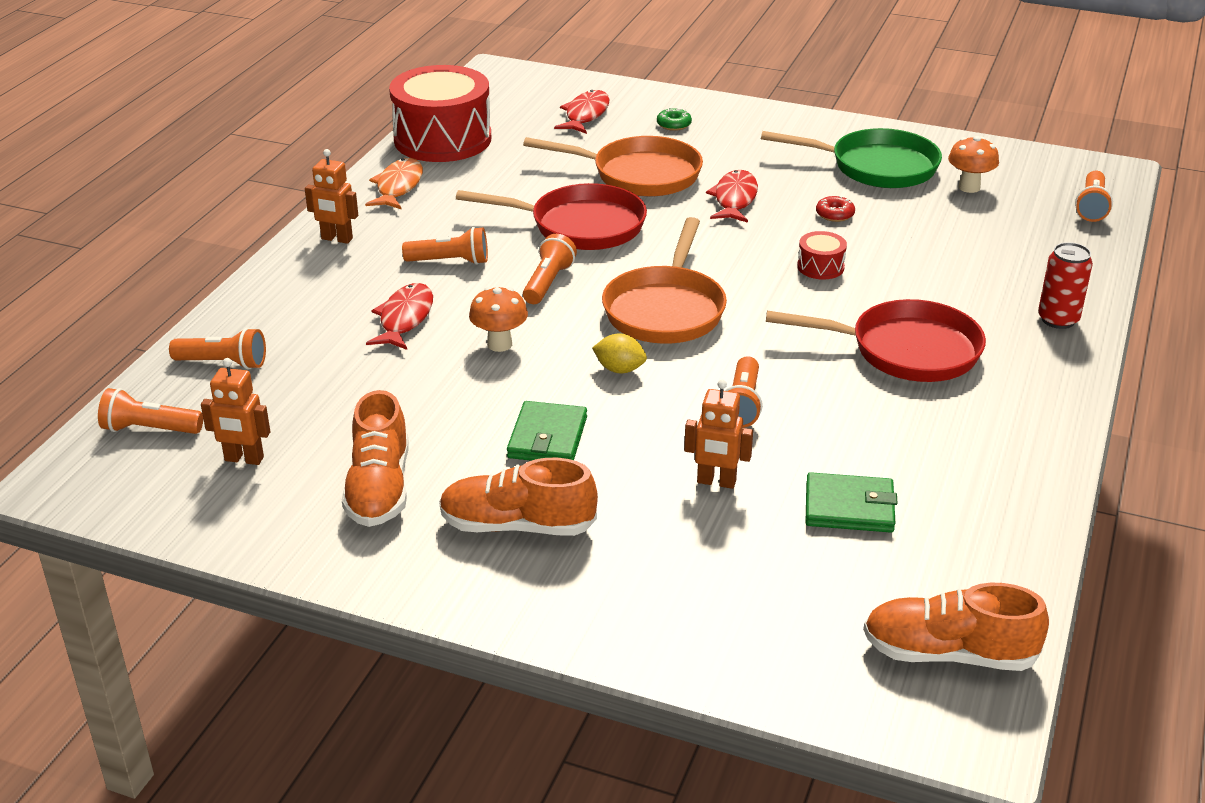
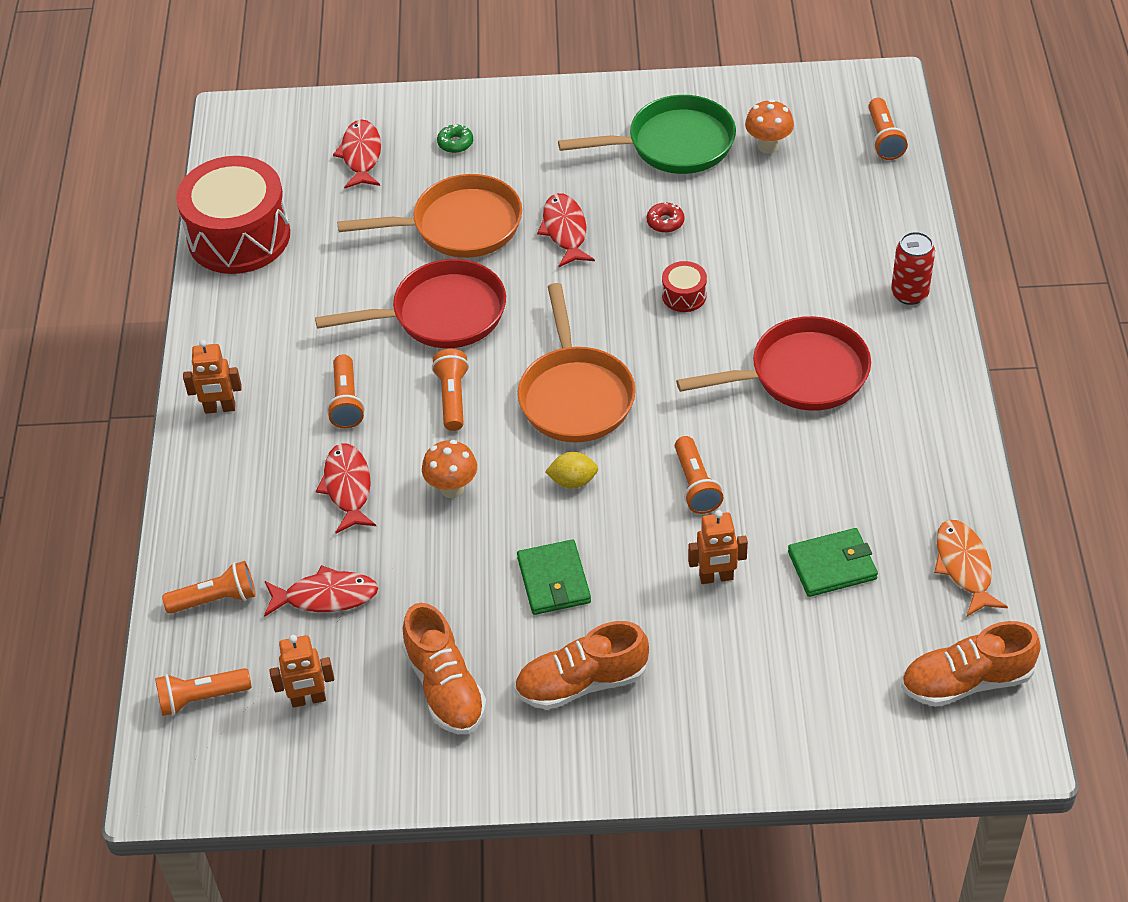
camera: 20 degrees left, 15 degrees up
orange fish [365,158,423,209] -> orange fish moved to [934,520,1008,616]
orange flashlight [402,227,488,265] -> orange flashlight turned 105 degrees clockwise [327,354,365,428]
none -> red fish [264,565,378,617]

